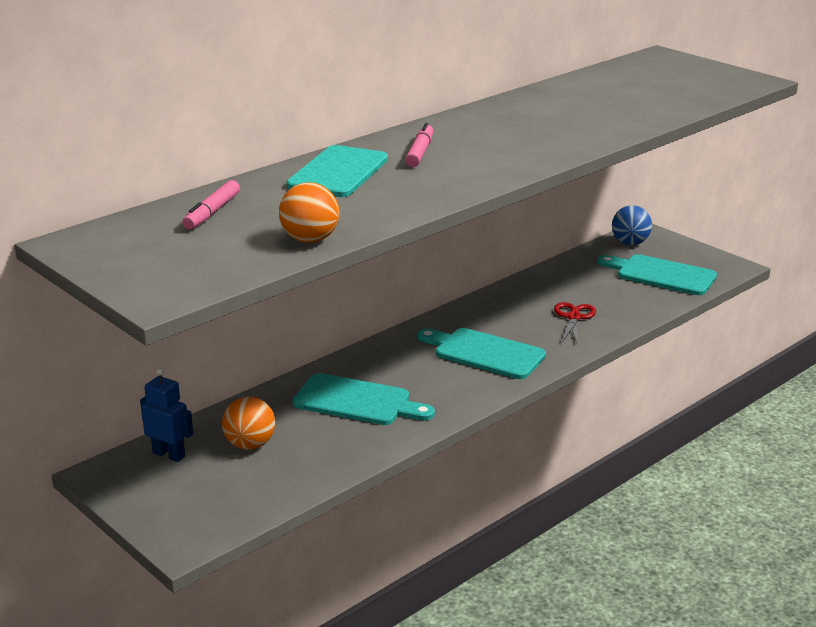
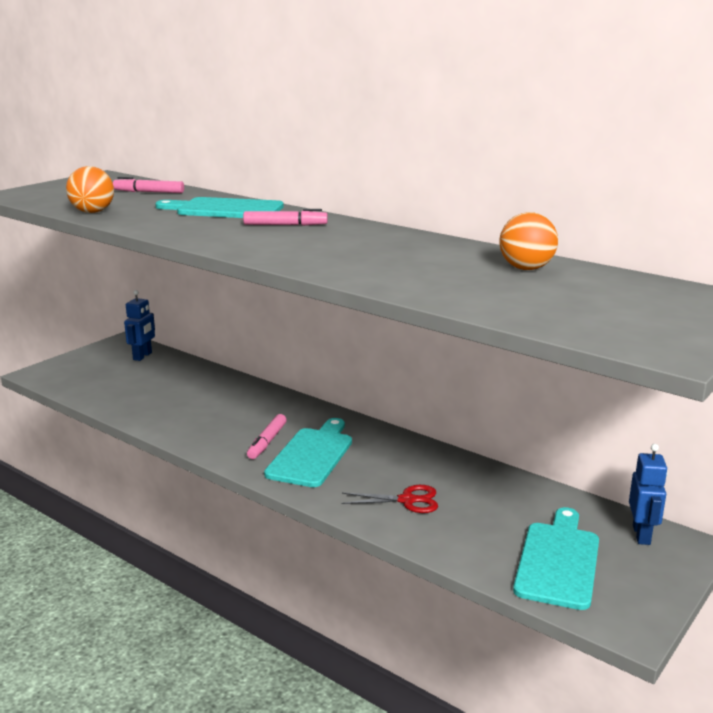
camera: 80 degrees right, 5 degrees down
orange ball [222,397,275,450] -> orange ball moved to [499,212,558,270]
turquoise cutting board [293,373,435,425] -> none
blue ball [612,205,652,245] -> blue robot [629,444,668,545]
none -> pink marker [247,414,287,459]

